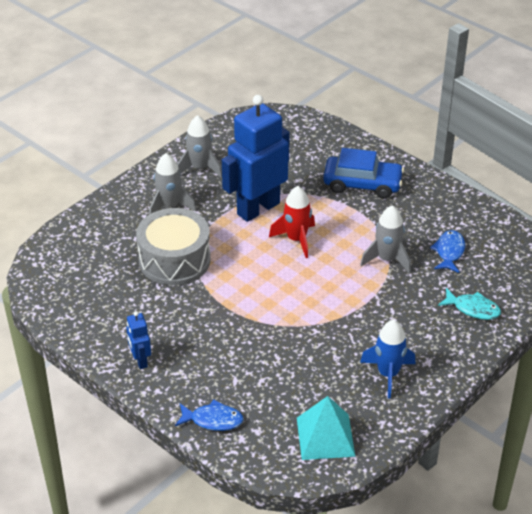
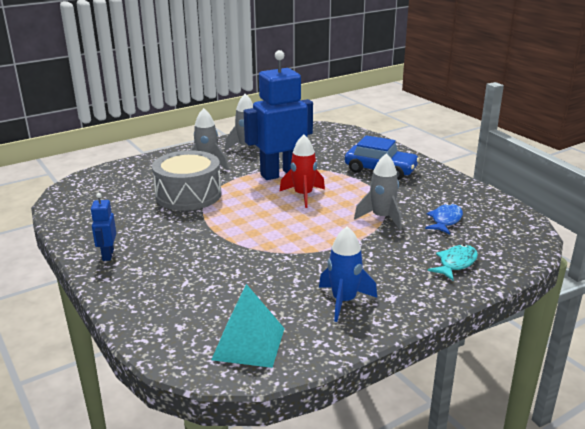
camera: 15 degrees right, 15 degrees down
blue fish [175,400,244,431] -> none
turquoise fish [438,288,501,320] -> turquoise fish turned 90 degrees counterclockwise [428,244,478,280]

